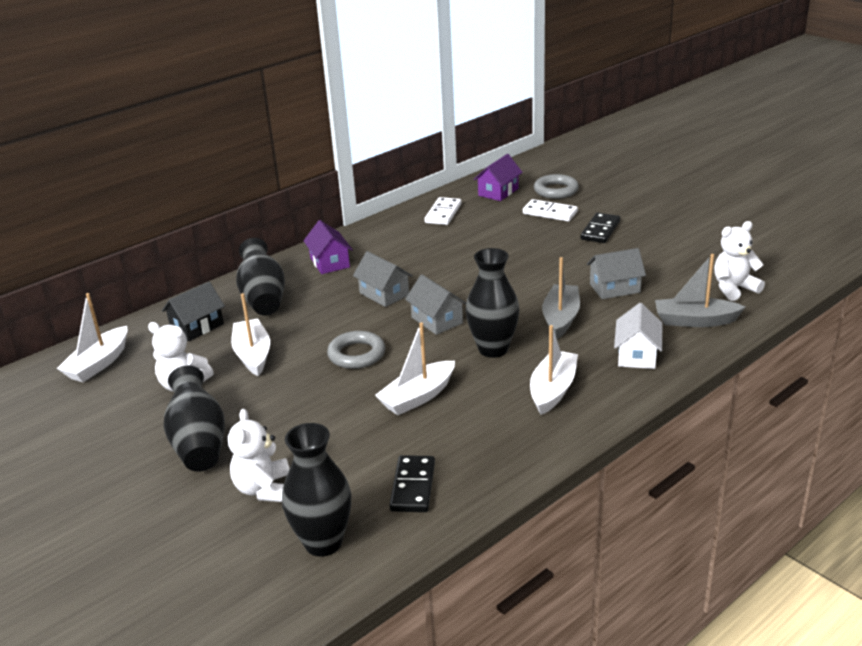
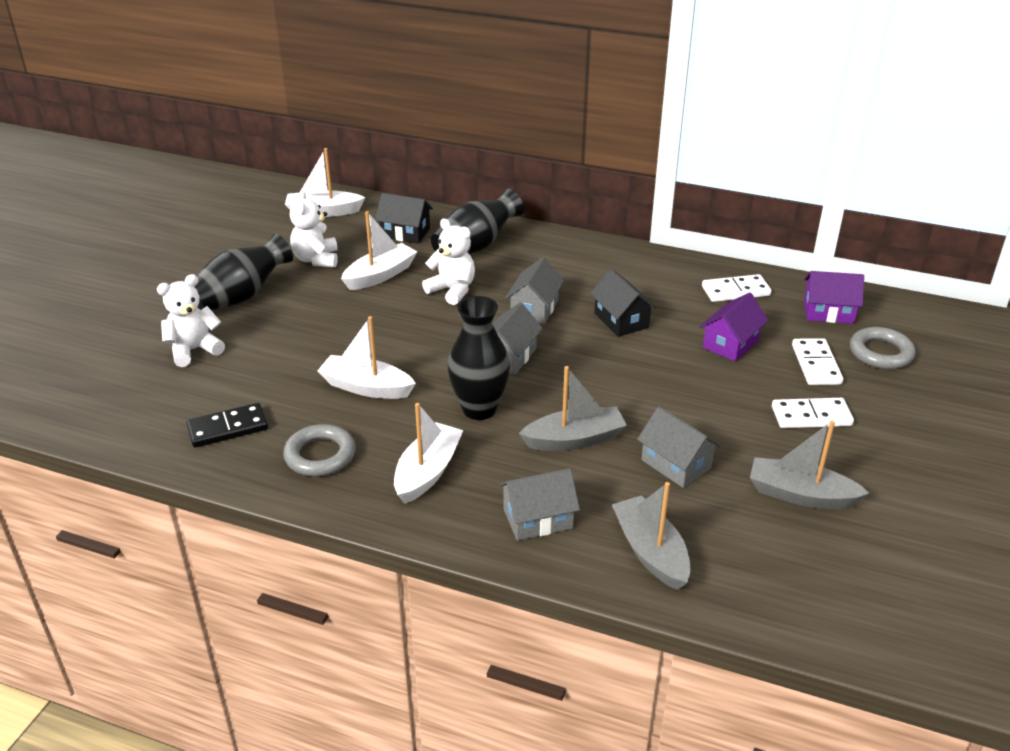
camera: 60 degrees right, 5 degrees up
black vase [282,423,351,557] -> none
purple house [304,220,353,274] -> purple house moved to [700,292,768,362]
grey ring [327,331,385,369] -> grey ring moved to [283,424,356,477]
white boat [530,325,578,415] -> white boat turned 60 degrees counterclockwise [394,403,463,504]
black domino [581,213,620,243] -> white domino [772,398,854,428]
white house [614,303,662,369] -> grey house [498,468,580,541]
white teddy bear [714,221,765,301] -> white teddy bear moved to [422,219,475,305]
none -> black house [590,269,657,337]
none -> grey boat [750,420,869,509]

